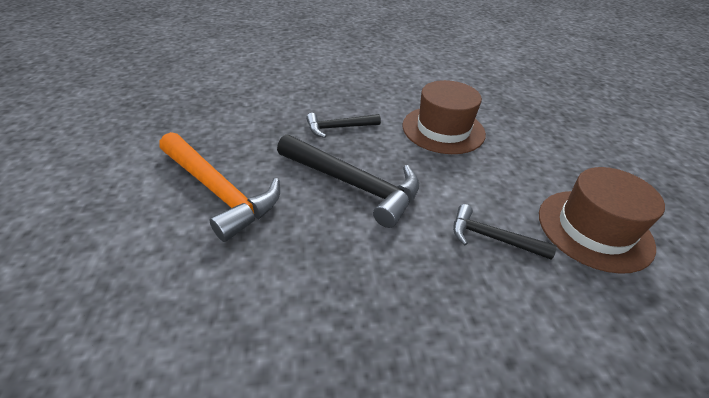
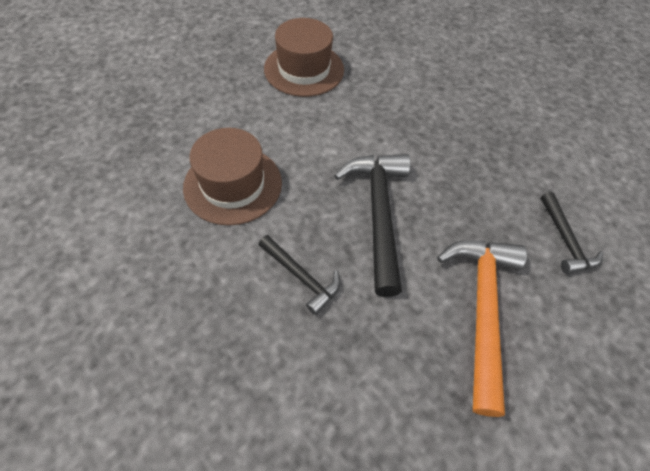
camera: 125 degrees left, 15 degrees up
black hammer [453,204,557,260] -> black hammer moved to [541,192,604,274]

